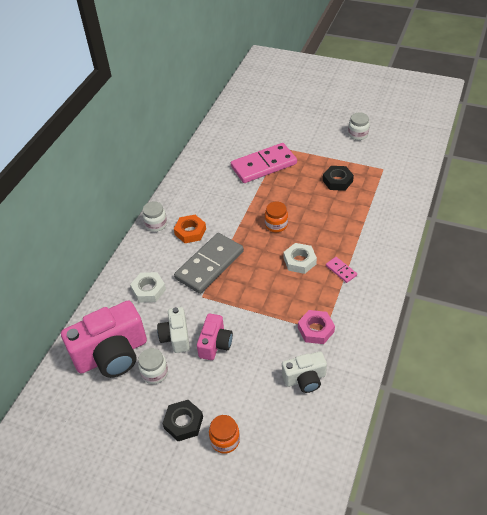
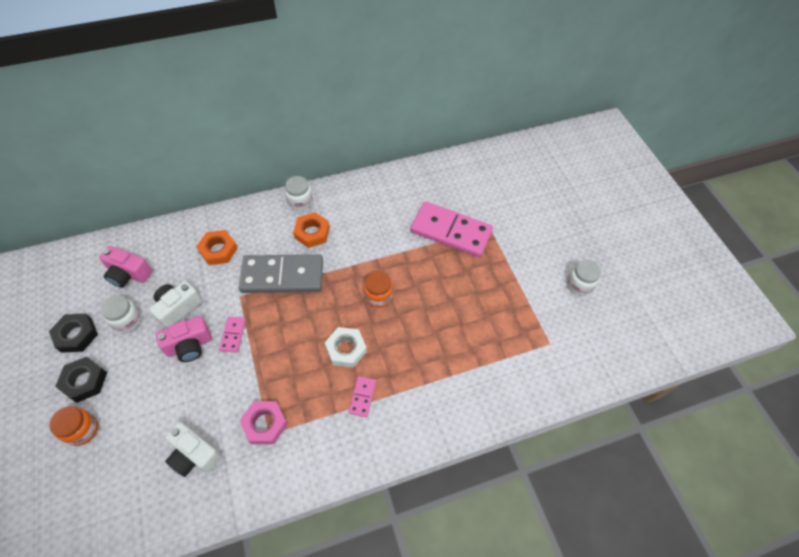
camera: 45 degrees right, 10 degrees up
pink camera [61,300,147,378] -> pink camera [99,246,152,288], size x0.54
white nut [130,272,166,303] -> orange nut [196,230,238,265]
black nut [323,166,354,191] -> black nut moved to [49,314,98,353]
none -> pink domino [219,317,246,353]

